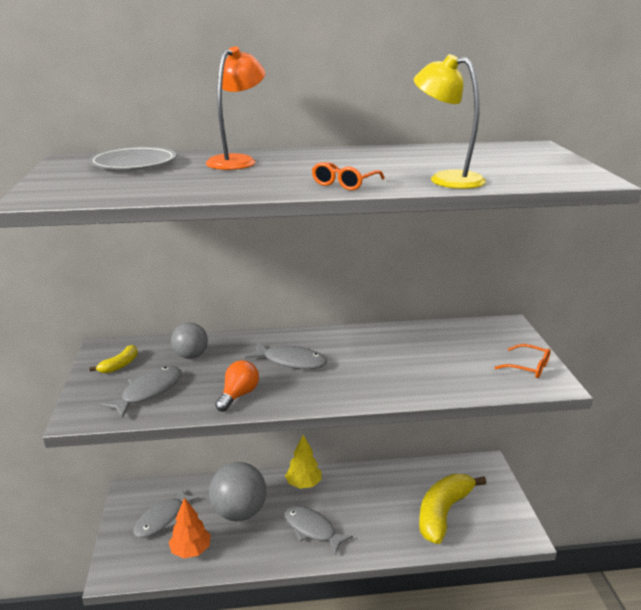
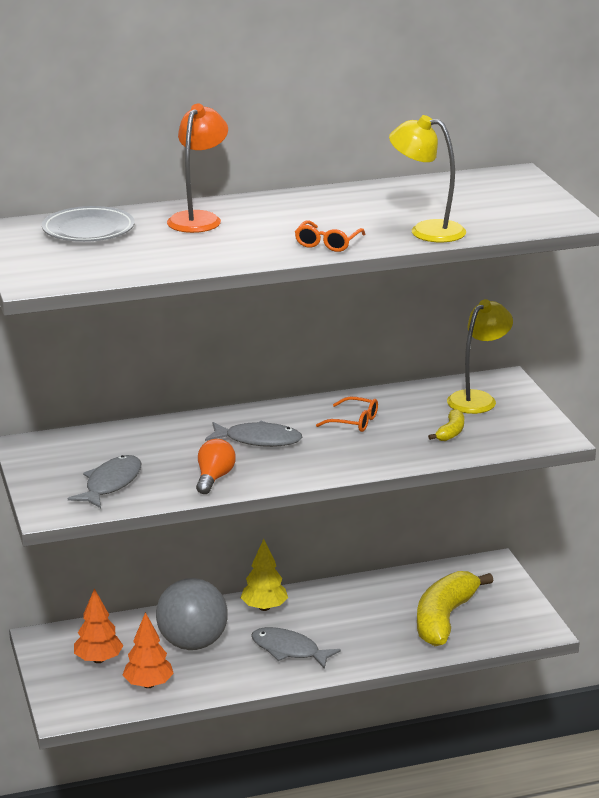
camera: 10 degrees left, 0 degrees up
yellow banana [90,345,138,373] -> yellow banana moved to [428,409,464,441]
grey fish [133,488,199,538] -> orange tree [74,588,123,663]
grey ball [171,323,208,359] -> none
orange glasses [495,344,551,378] -> orange glasses moved to [316,397,378,432]
none -> yellow lamp [447,299,513,414]

